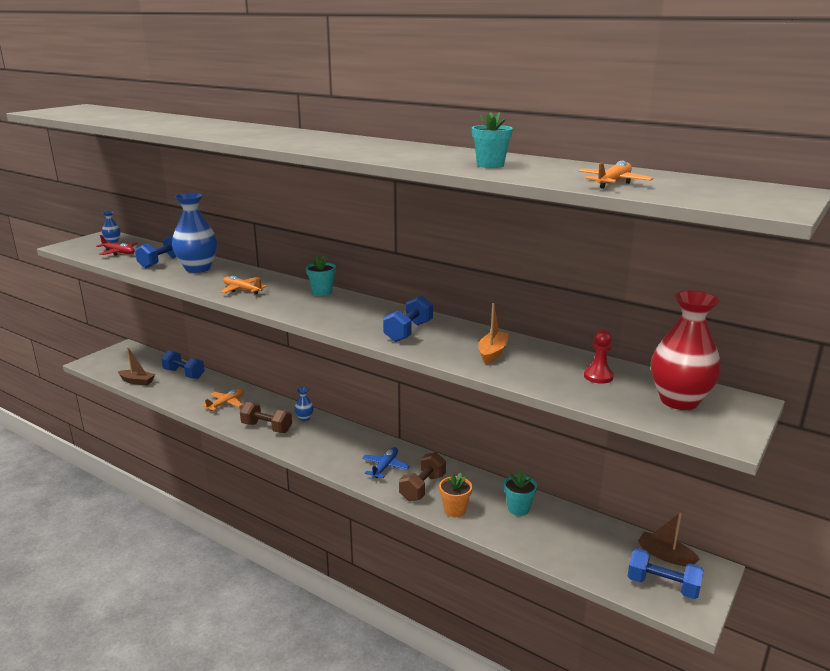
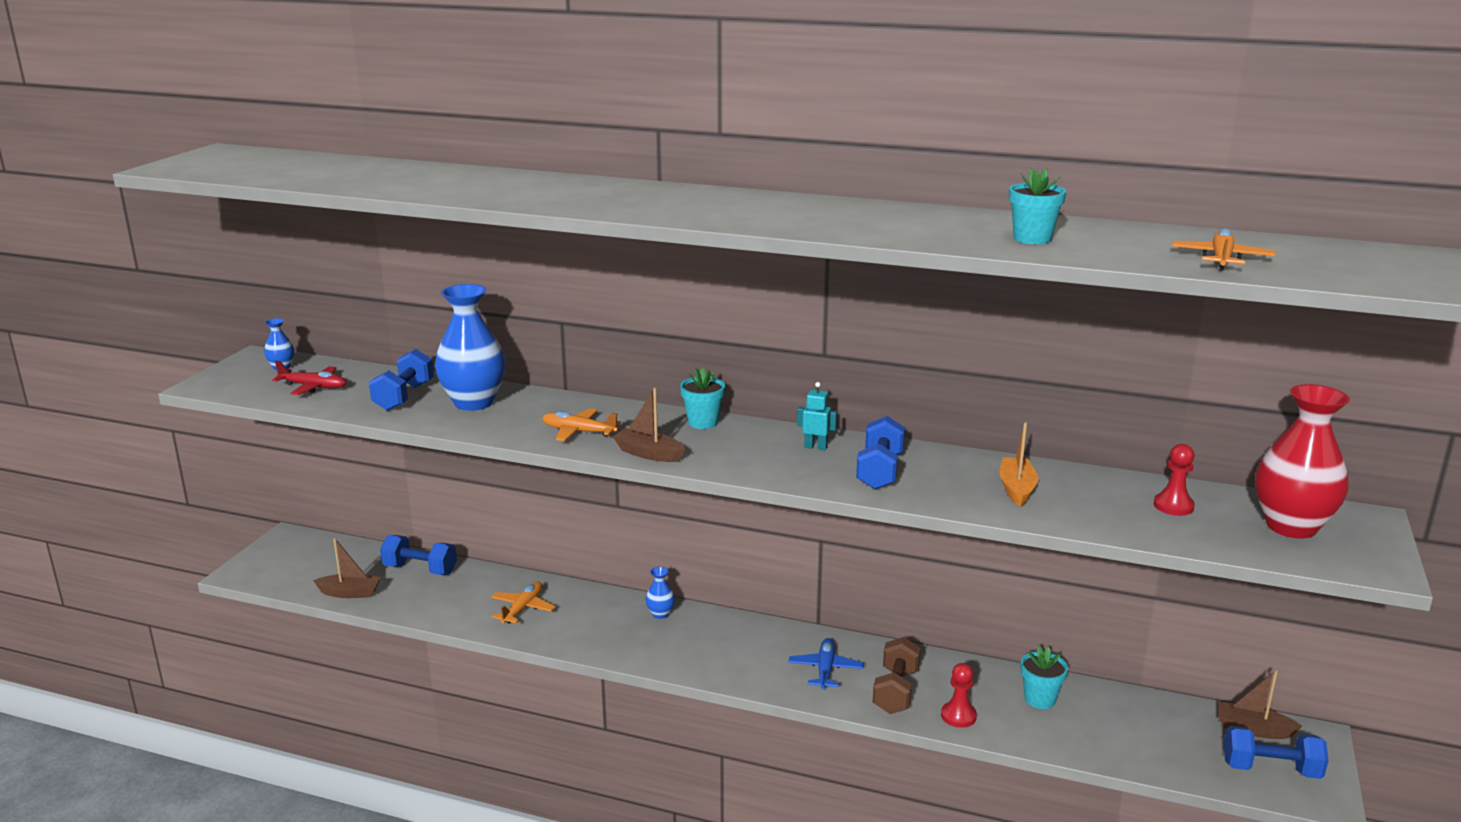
camera: 15 degrees left, 0 degrees up
brown dumbbell [240,402,292,433] -> none
orange flower pot [439,473,472,517] -> red pawn [941,663,977,728]
none -> brown boat [613,388,685,462]
none -> turquoise robot [797,382,837,450]

